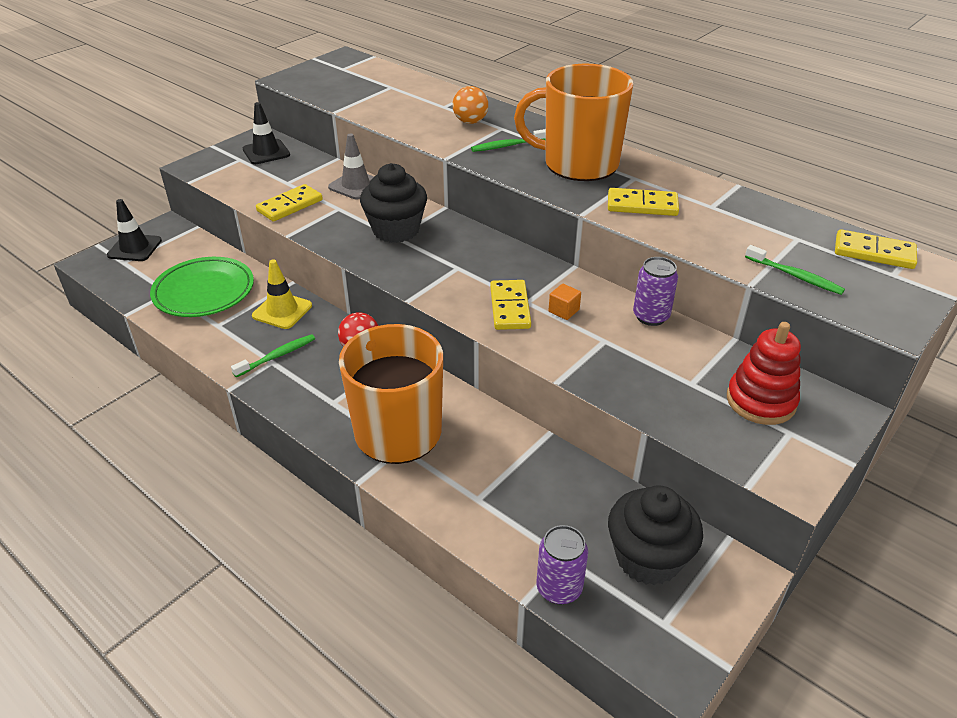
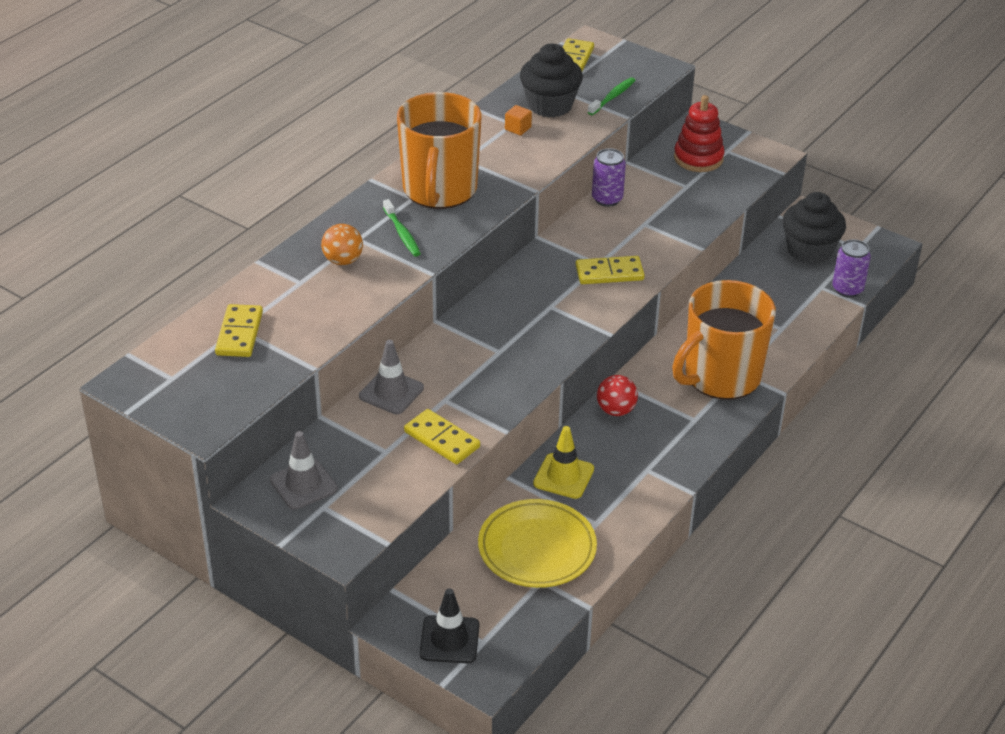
camera: 95 degrees left, 0 degrees up
green plate [150,257,254,317] -> yellow plate [478,499,597,588]
green toothbrush [231,334,315,377] -> none
black traffic cone [243,102,290,164] -> grey traffic cone [270,431,338,510]
black cupcake [360,163,427,243] -> black cupcake moved to [520,44,583,118]
orange cube [549,284,581,320] -> orange cube moved to [505,105,532,136]
yellow domino [608,188,679,216] -> yellow domino moved to [215,304,263,357]

